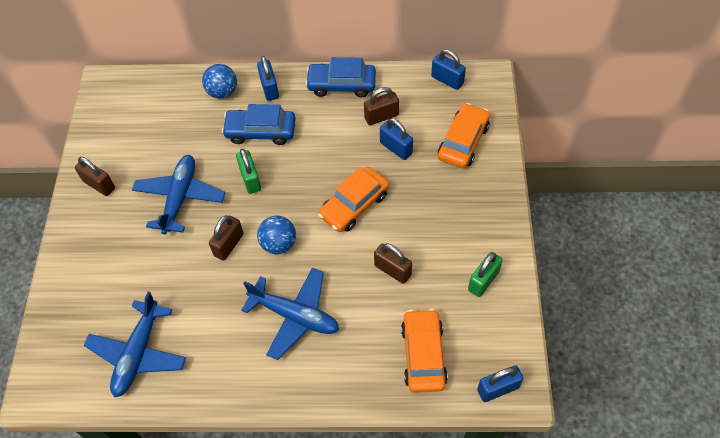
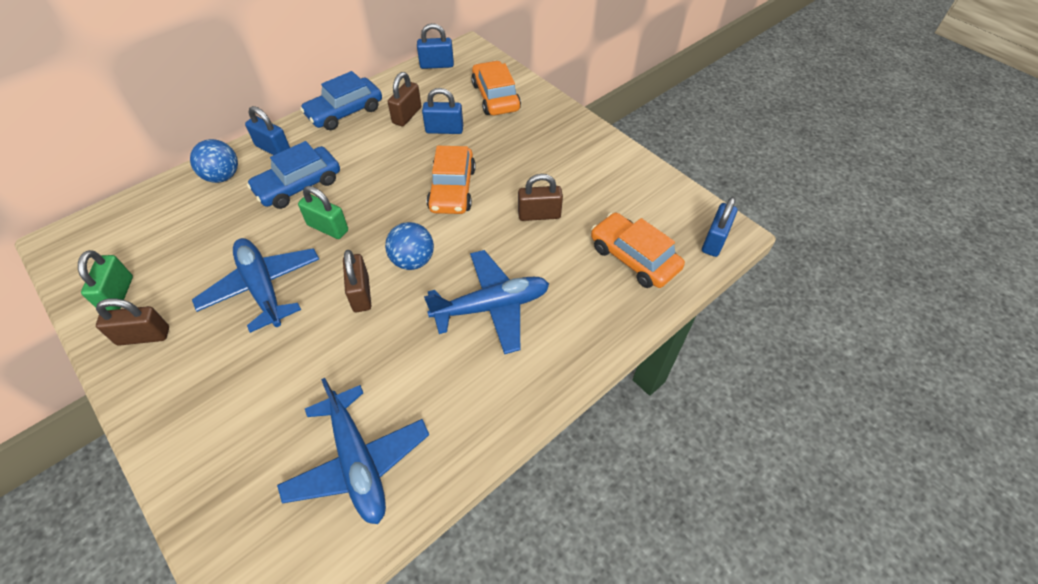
camera: 45 degrees left, 5 degrees down
green padlock [468,252,503,297] -> green padlock moved to [78,250,133,310]

